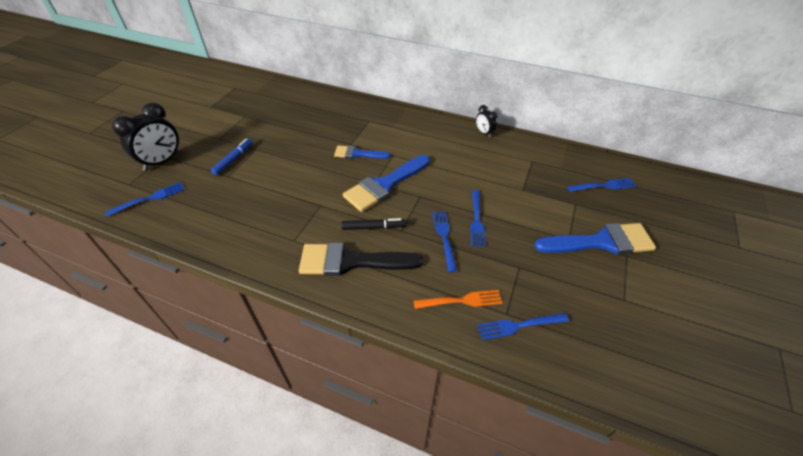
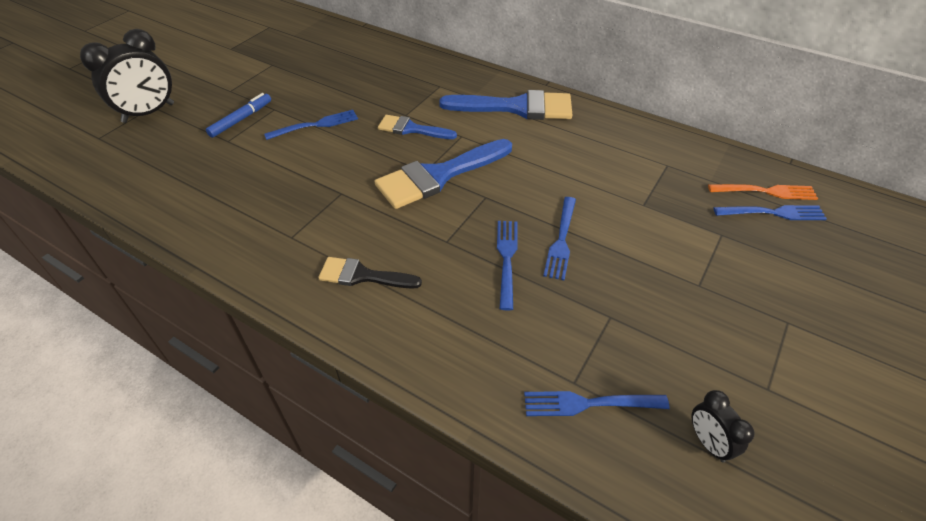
camera: 10 degrees right, 0 degrees up
blue fork [105,182,184,217] -> blue fork moved to [264,110,358,140]
black brush [299,242,423,276] -> black brush [318,257,422,289], size x0.58
black marker [341,218,406,230] -> none
orange fork [413,290,502,309] -> orange fork moved to [708,184,818,200]
black clock [476,105,497,137] -> black clock moved to [692,390,755,463]
blue brush [534,223,656,255] -> blue brush moved to [439,90,572,120]

